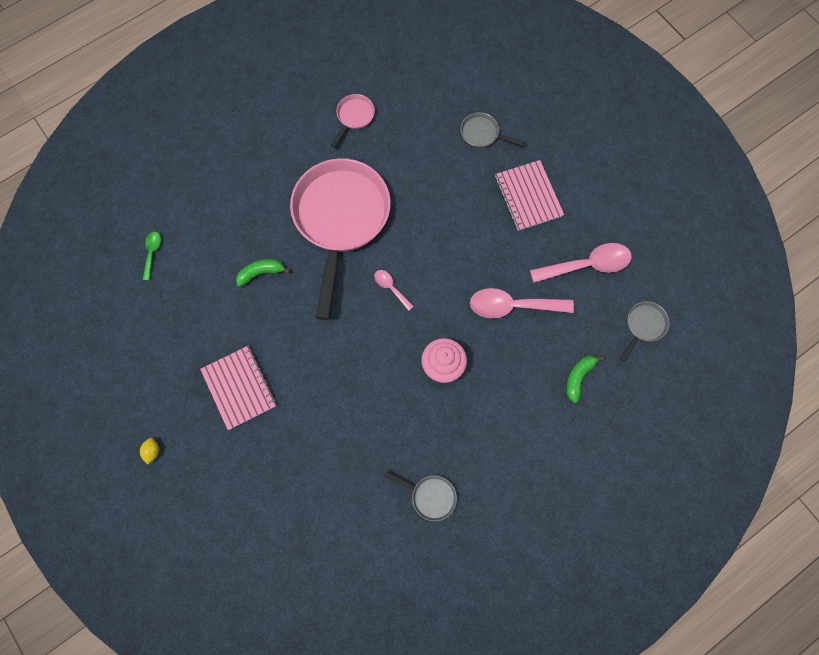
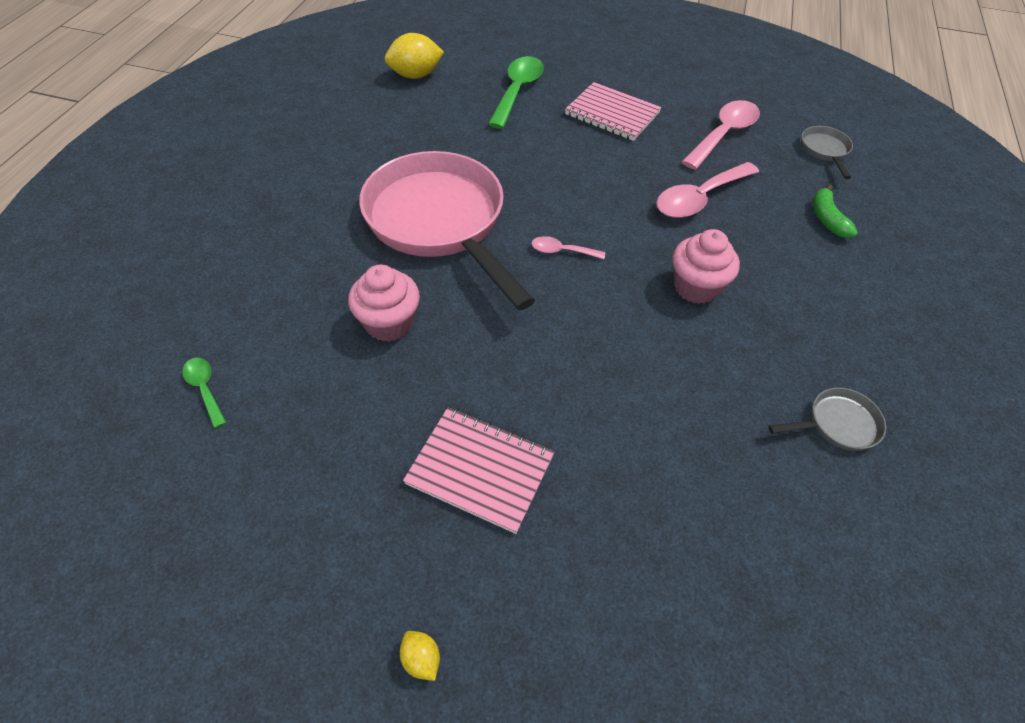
camera: 40 degrees left, 20 degrees down
green banana [236,259,290,287] -> pink cupcake [348,264,420,342]
pink pan [330,94,375,148] -> none
grey pan [461,112,525,148] -> green spoon [488,56,544,129]
none -> yellow lemon [385,33,444,79]

